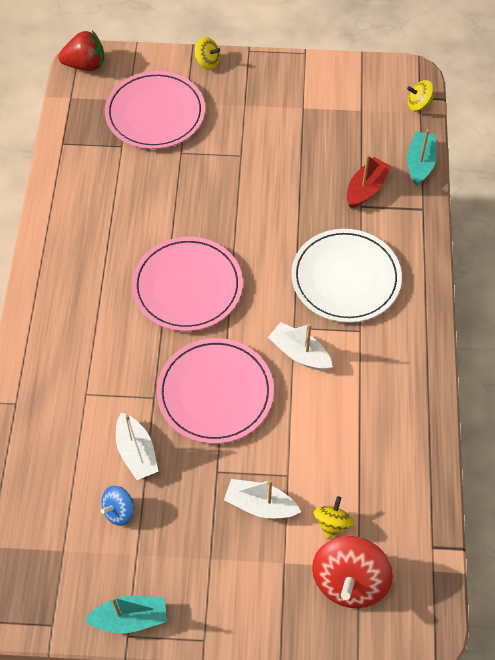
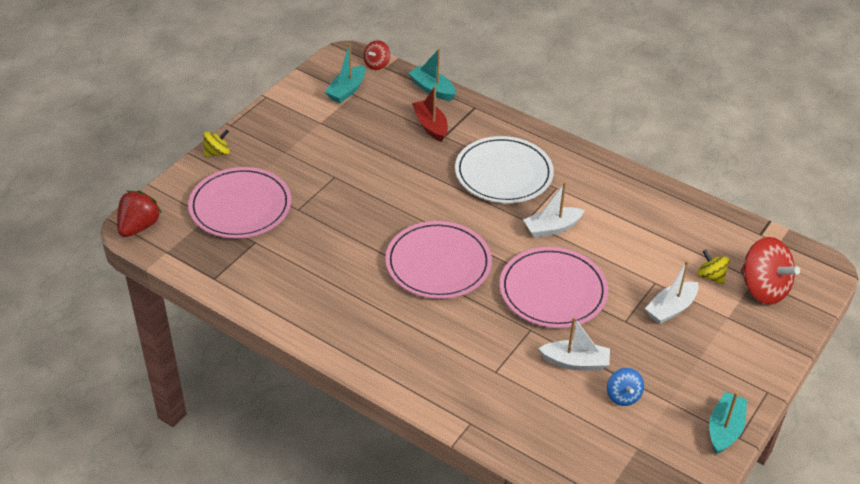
camera: 60 degrees left, 15 degrees down
yellow spinning top [407,80,434,111] -> red spinning top [363,40,390,70]
none -> turquoise boat [325,43,365,103]

